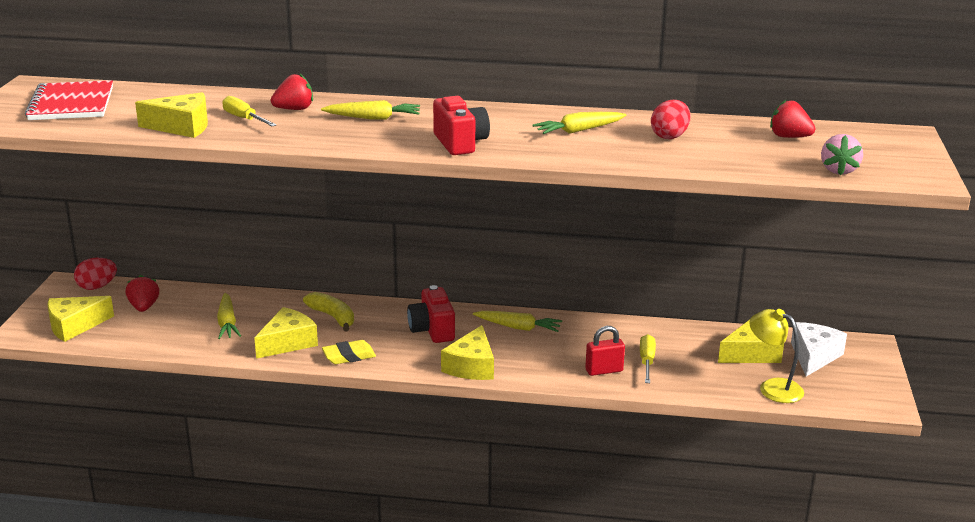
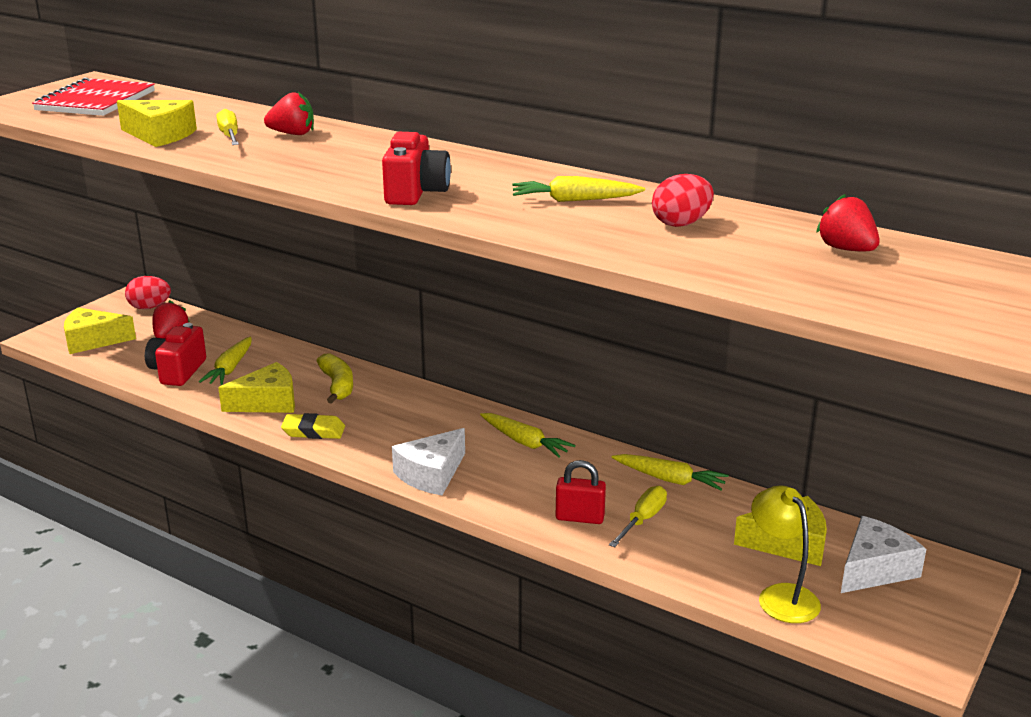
camera: 25 degrees right, 0 degrees up
yellow carrot [321,100,420,120] -> yellow carrot moved to [612,454,729,491]
red camera [407,285,455,343] -> red camera moved to [145,323,206,386]
yellow cheese [441,325,494,380] -> white cheese [392,428,465,495]
pink strawberry [821,134,863,175] -> none

